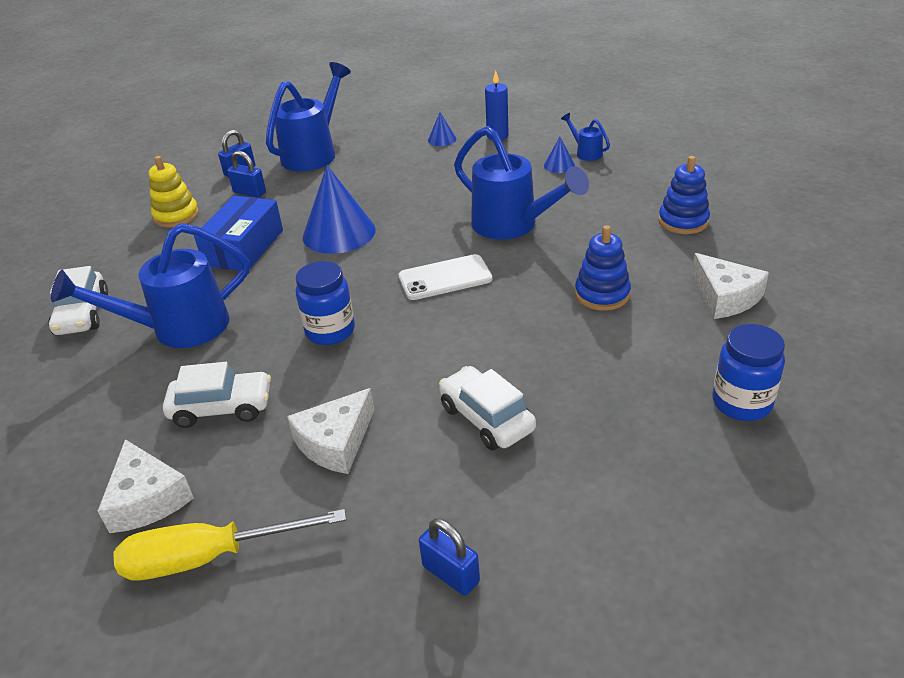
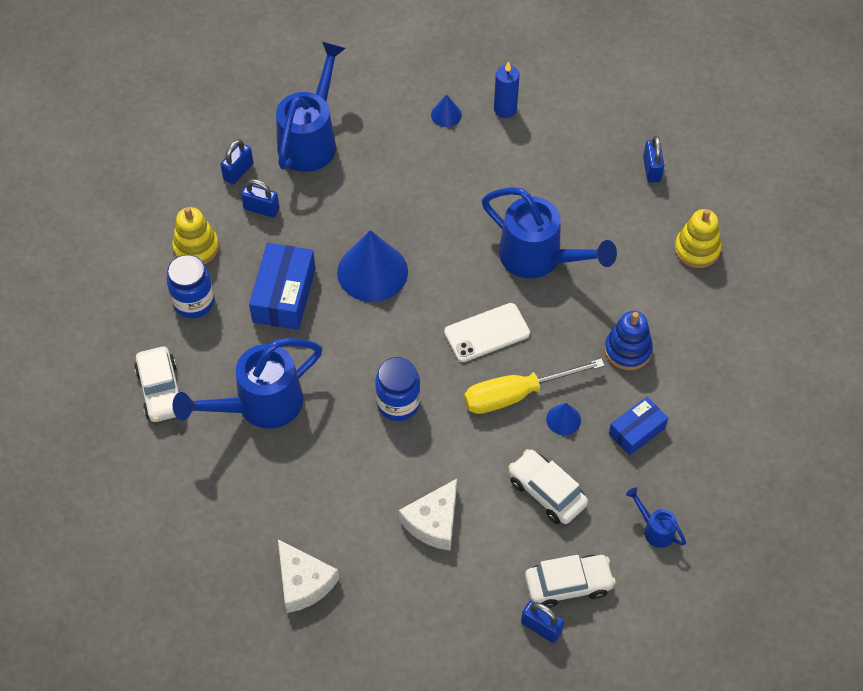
camera: 10 degrees left, 20 degrees up
yellow screwdriver [113,509,346,581] -> yellow screwdriver moved to [464,358,605,414]
white car [163,362,271,428] -> white car moved to [525,555,616,608]
blue cone [544,137,575,173] -> blue cone moved to [546,403,581,435]
blue watering can [561,113,610,161] -> blue watering can moved to [626,487,686,548]
blue stacking toy [658,156,710,234] -> yellow stacking toy [674,209,721,268]
white cheese [691,253,769,319] -> none
blue jar [712,324,785,421] -> blue jar moved to [167,255,215,318]
none -> blue box [609,397,668,455]
none -> blue padlock [643,136,664,183]

